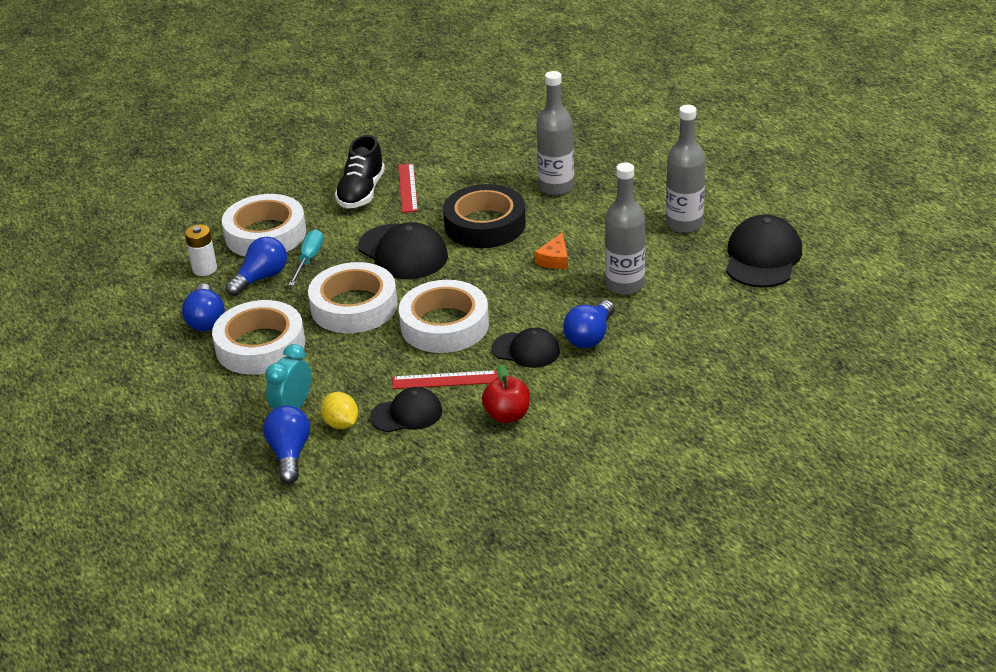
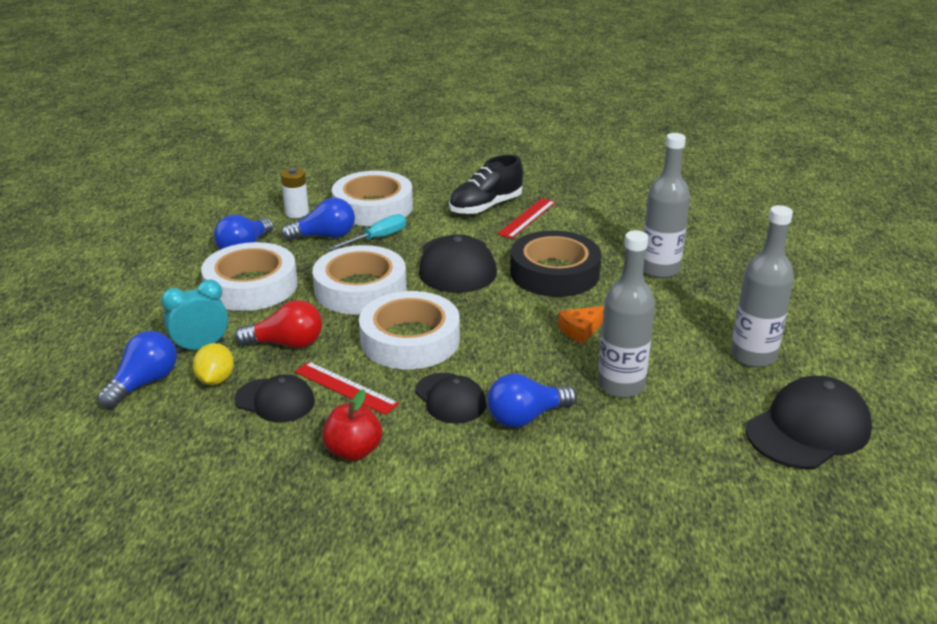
camera: 35 degrees right, 5 degrees down
none -> red light bulb [235,300,322,348]

